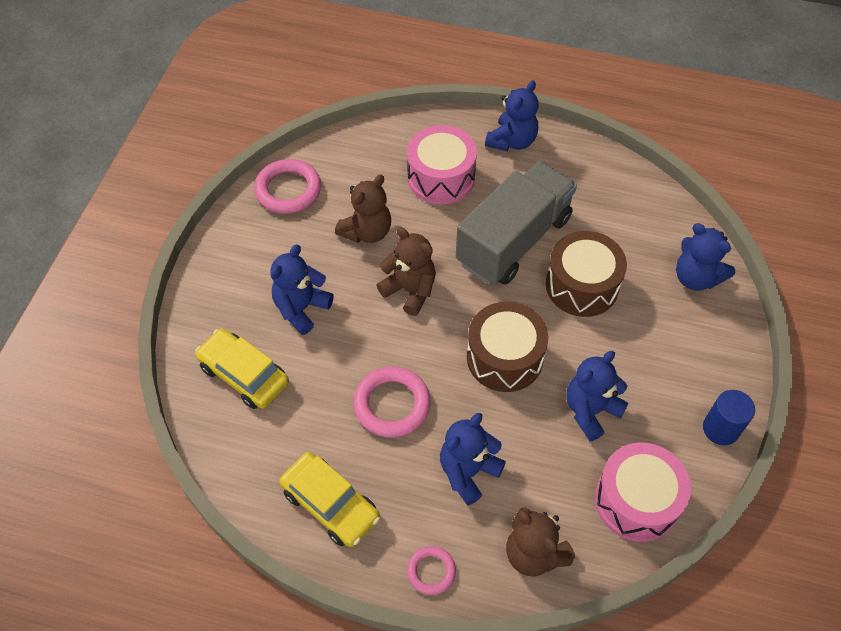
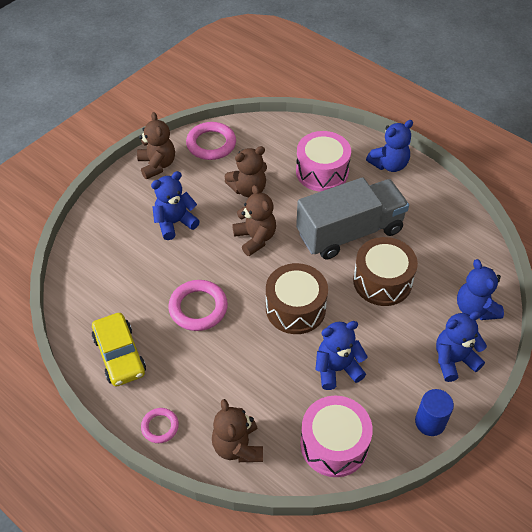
camera: 25 degrees right, 5 degrees down
yellow car [195,328,289,409] -> none
blue teddy bear [440,413,506,505] -> blue teddy bear moved to [436,311,487,382]
none -> brown teddy bear [137,112,175,179]

